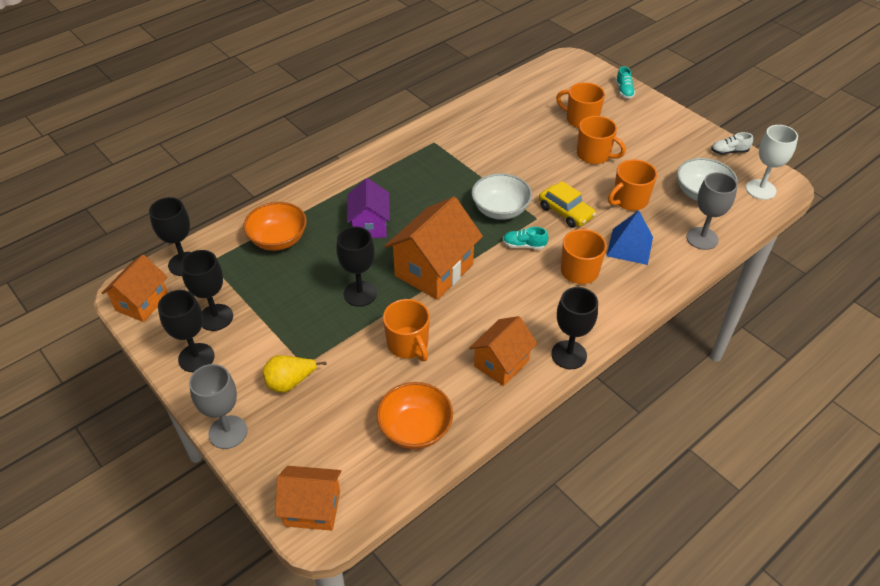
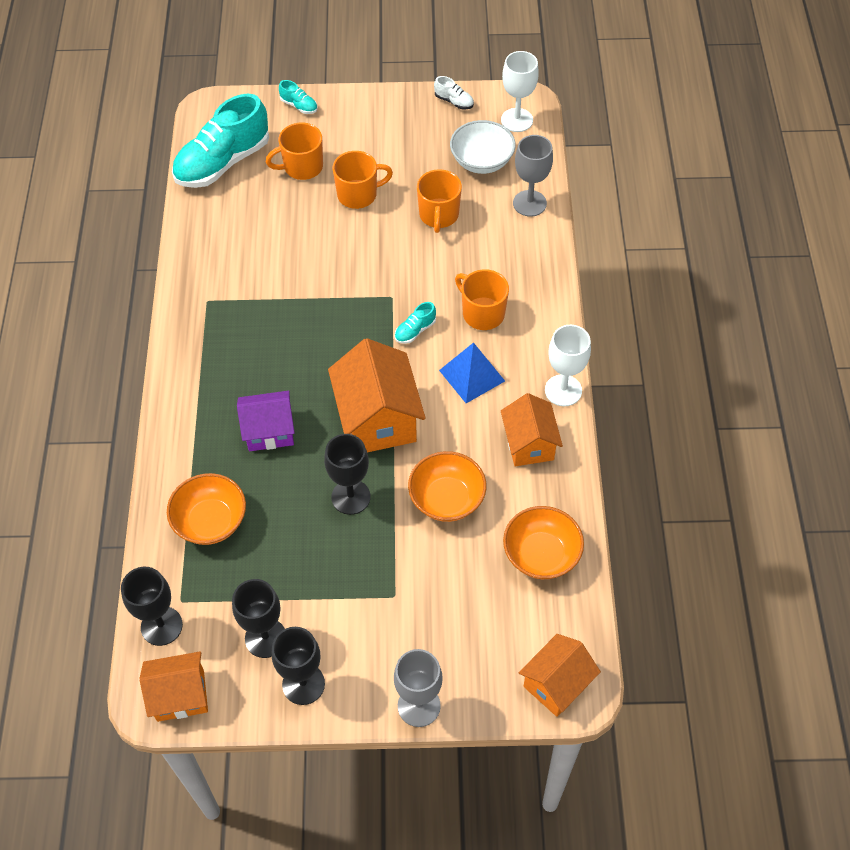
camera: 50 degrees left, 10 degrees up
orange house [102,254,168,322] -> orange house turned 75 degrees counterclockwise [139,651,208,722]
yellow pear [262,355,327,393] -> none
purple house [347,178,390,238] -> purple house turned 45 degrees counterclockwise [237,391,295,451]
orange mug [383,299,430,361] -> orange bowl [408,451,486,522]
white bowl [472,173,532,220] -> none
yellow car [539,181,596,228] -> none
black goblet [551,287,598,369] -> white goblet [545,325,591,406]
blue pyramid [606,210,653,265] -> blue pyramid moved to [439,342,505,403]
white shoe [711,132,753,155] -> white shoe turned 90 degrees counterclockwise [434,76,474,110]
none -> turquoise shoe [172,94,269,188]

